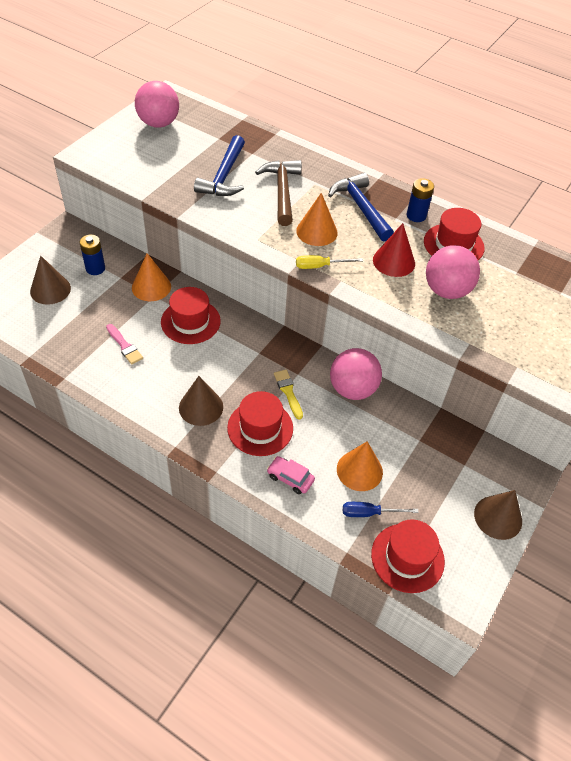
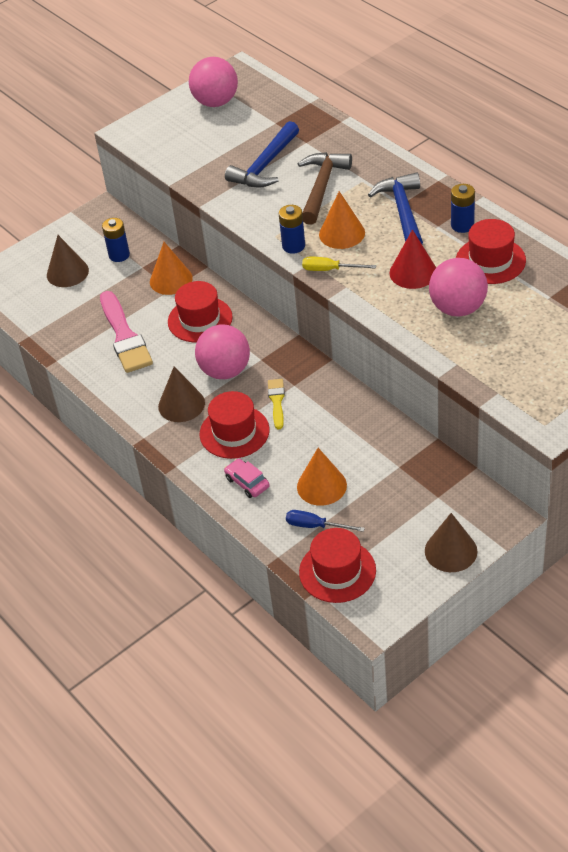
camera: 25 degrees right, 5 degrees down
pink brush [106,324,143,365] -> pink brush [100,291,153,373], size x1.93
pink ball [330,348,382,400] -> pink ball moved to [195,324,250,379]
none -> blue battery [279,205,305,254]

